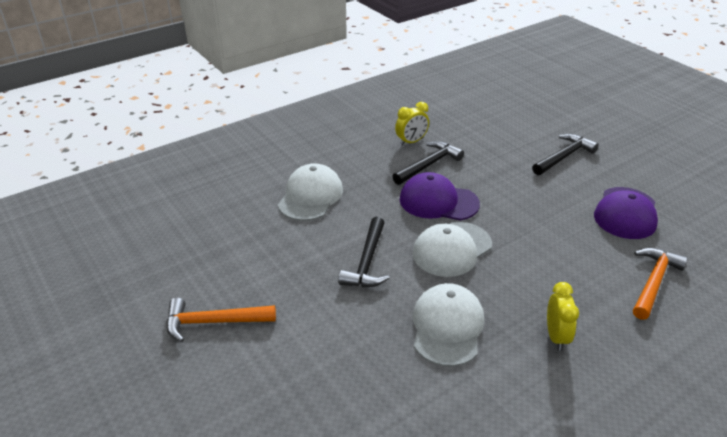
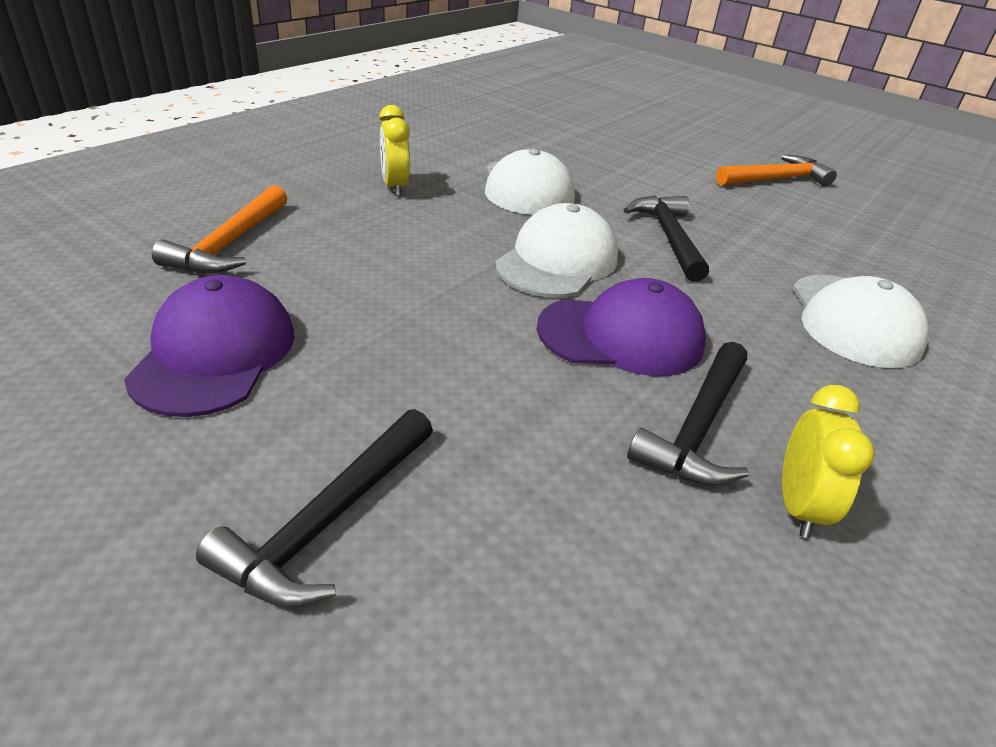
camera: 160 degrees right, 0 degrees up
yellow clock [395,102,429,146] -> yellow clock turned 150 degrees clockwise [782,385,875,538]

